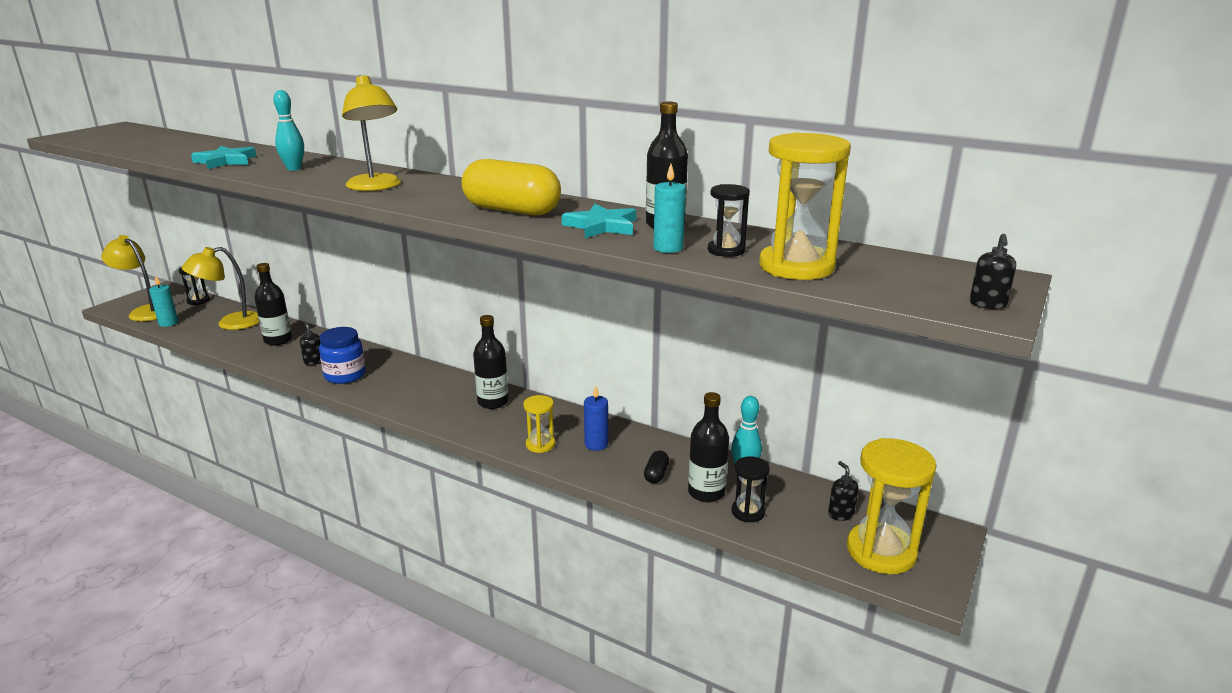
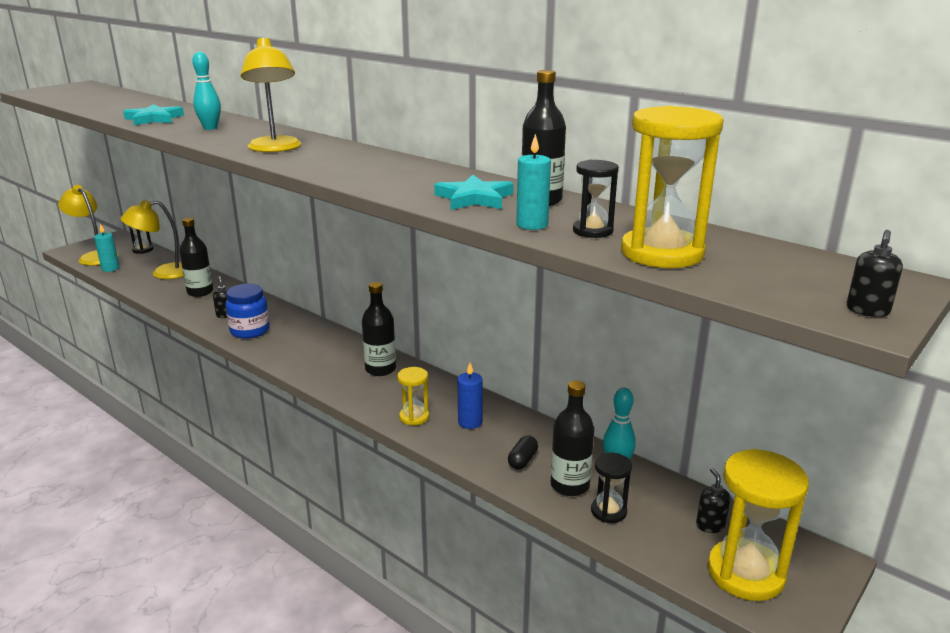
camera: 10 degrees right, 0 degrees up
yellow capsule [461,159,561,215] -> none

